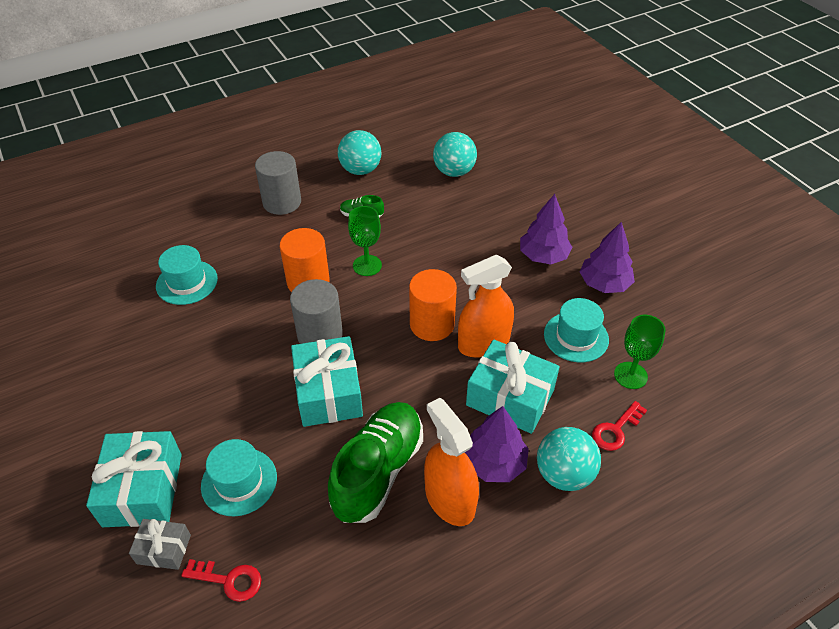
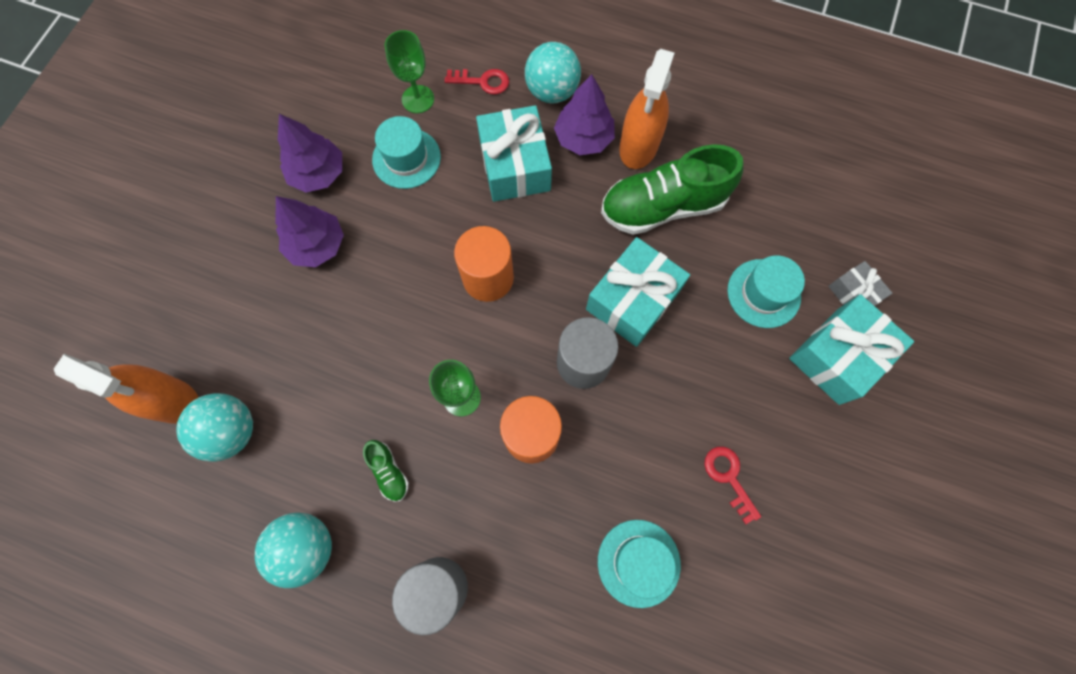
camera: 130 degrees left, 25 degrees up
red key [181,559,261,602] -> red key moved to [704,447,761,524]
orange spray bottle [458,255,514,358] -> orange spray bottle moved to [54,354,199,424]

